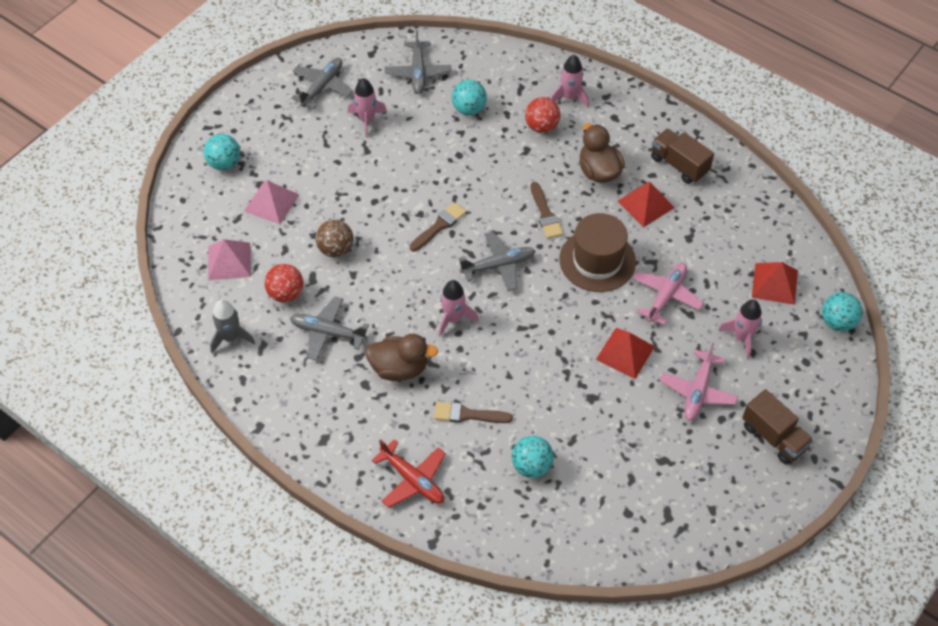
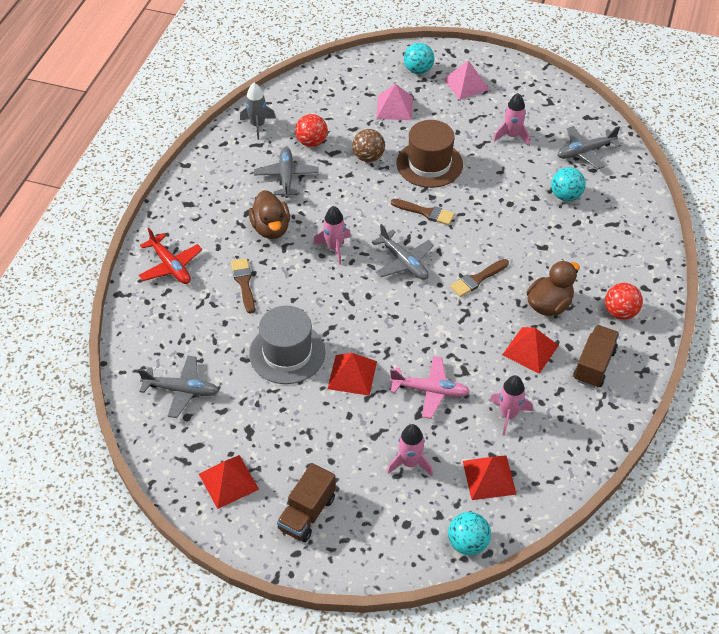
camera: 70 degrees right, 5 degrees down
pink pyramid [208,239,251,281] -> pink pyramid moved to [443,60,490,100]
grey plane [291,58,353,108] -> grey plane moved to [138,356,219,418]
red plane [372,439,446,508] -> red plane turned 60 degrees counterclockwise [139,228,202,284]
turquoise ball [512,436,554,478] -> none
red ball [525,97,560,133] -> red ball moved to [605,283,643,320]
pink rocket [551,55,589,108] -> pink rocket moved to [490,375,533,436]
brown hat [559,213,636,292] -> brown hat moved to [397,120,463,188]
pink plane [660,343,738,421] -> none
none -> red pyramid [199,455,259,509]
none -> grey hat [249,306,325,384]

